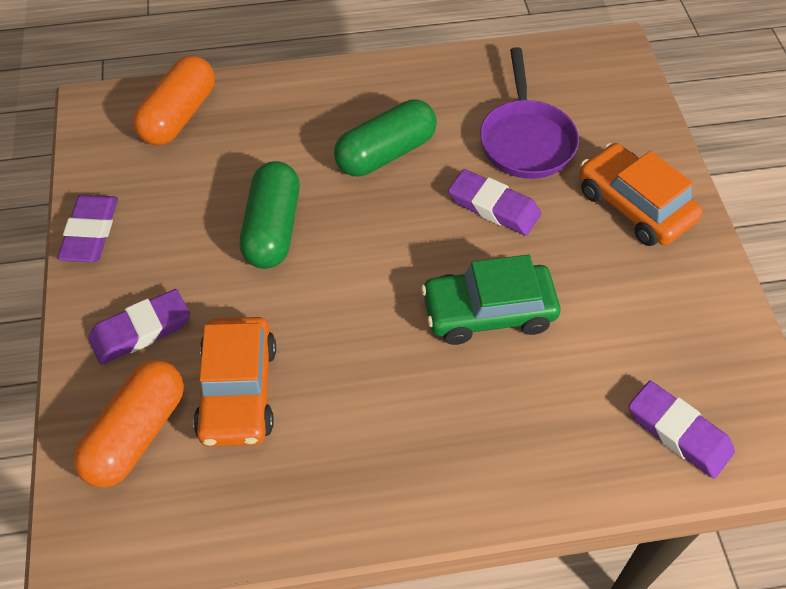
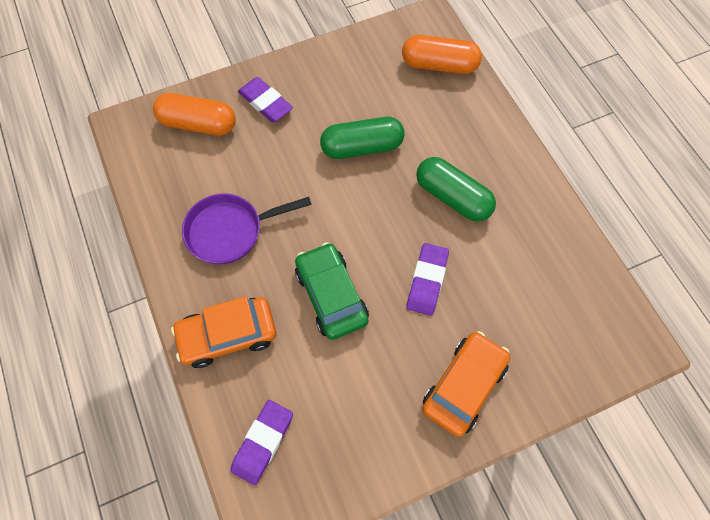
camera: 75 degrees right, 10 degrees up
purple eraser [57,195,118,262] -> none
orange car [193,317,276,447] -> orange car moved to [171,296,276,368]
purple pan [480,47,579,179] -> purple pan moved to [182,193,312,264]

